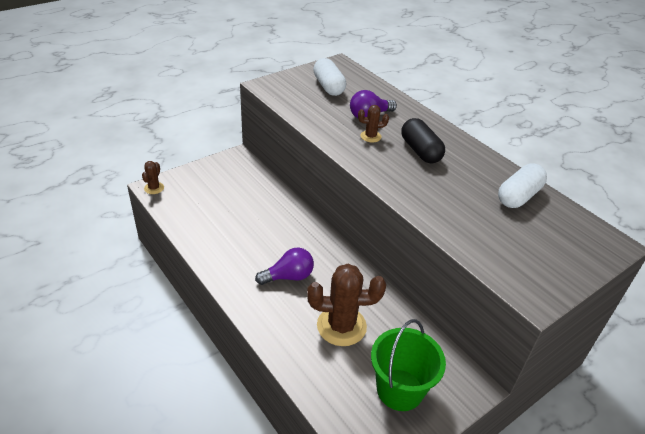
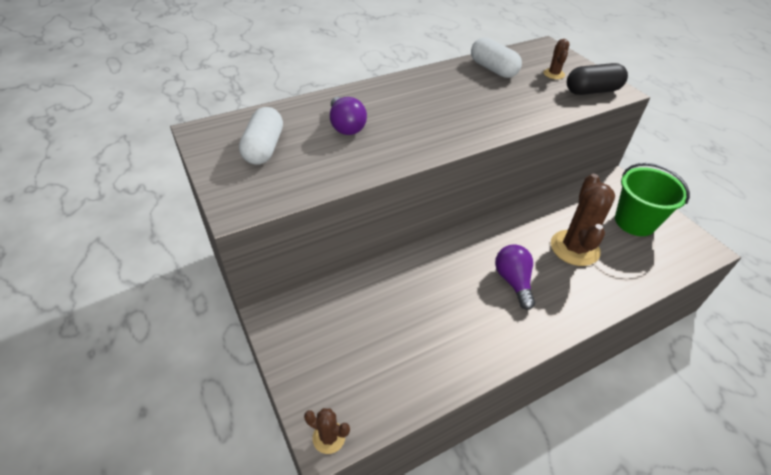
camera: 80 degrees left, 5 degrees up
white capsule [313,58,346,96] -> white capsule turned 75 degrees counterclockwise [239,107,283,165]
brown cactus [358,105,389,142] -> brown cactus moved to [544,39,570,79]
black capsule [402,118,445,163] -> black capsule moved to [567,63,628,95]

